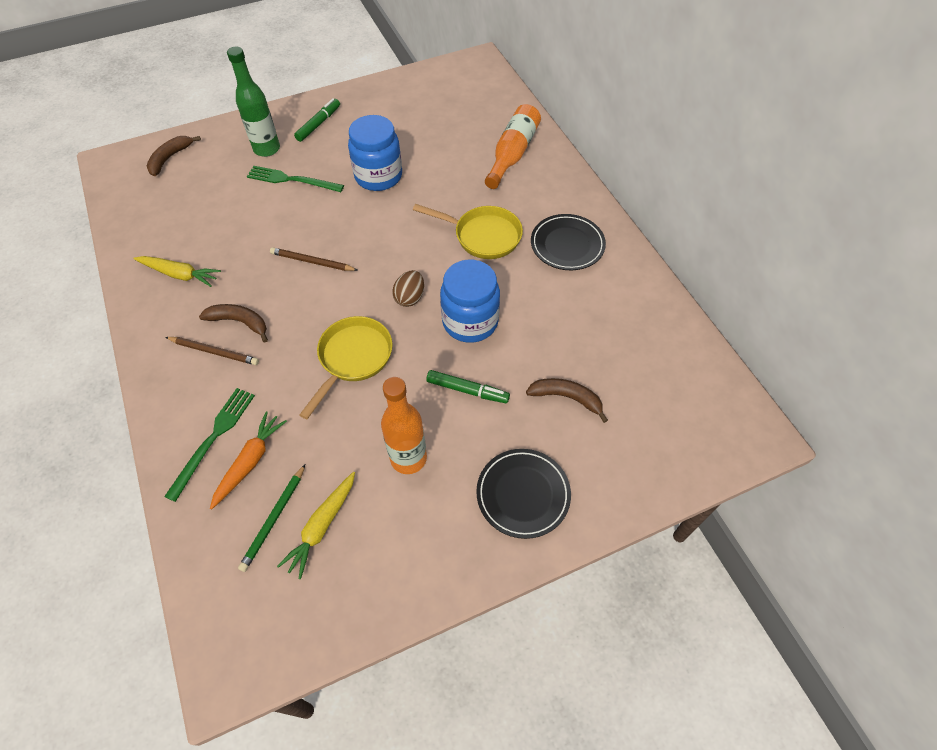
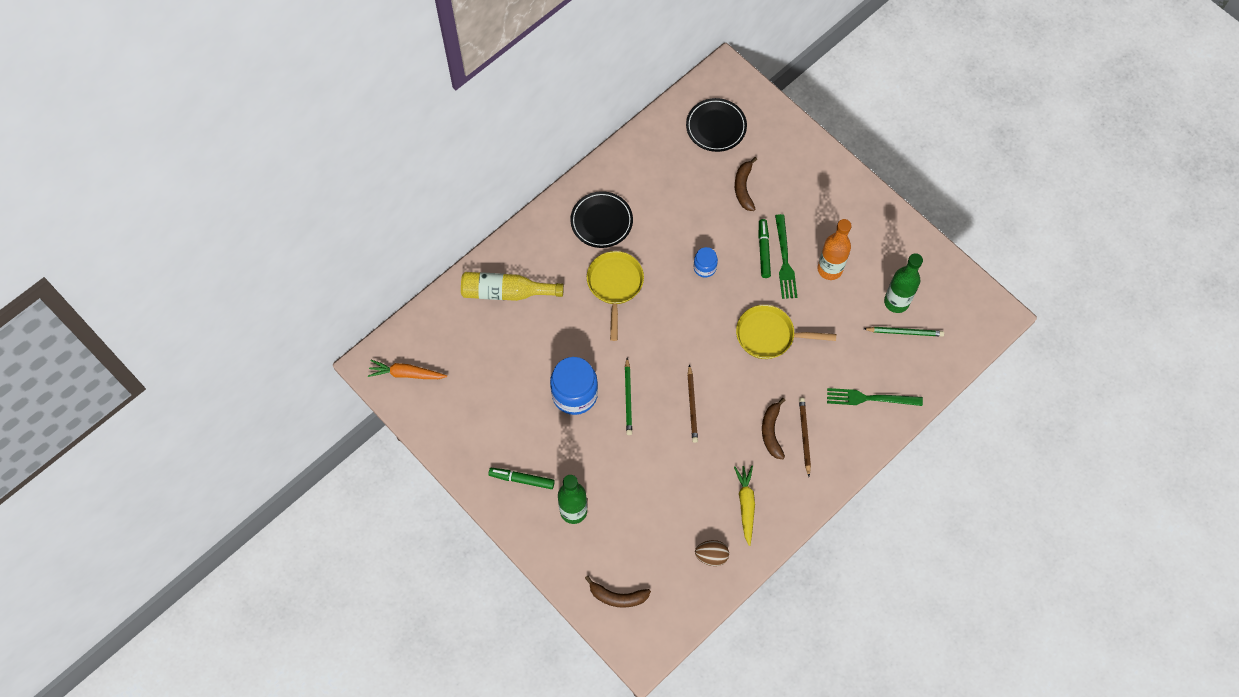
camera: 110 degrees left, 10 degrees up
orange carrot [210,411,287,509] -> orange carrot moved to [368,360,447,379]
green fork [247,166,344,192] -> green fork moved to [775,214,797,299]
yellow carrot [277,472,355,579] -> green bottle [884,253,923,313]
brown egg [392,270,424,307] -> brown egg moved to [695,540,729,566]
blue jar [440,259,500,343] -> blue jar [693,247,718,278], size x0.52
black plate [476,449,571,539] -> black plate moved to [686,98,747,152]
orange bottle [485,104,541,189] -> yellow bottle [461,272,564,301]
none -> green pencil [625,358,632,435]

